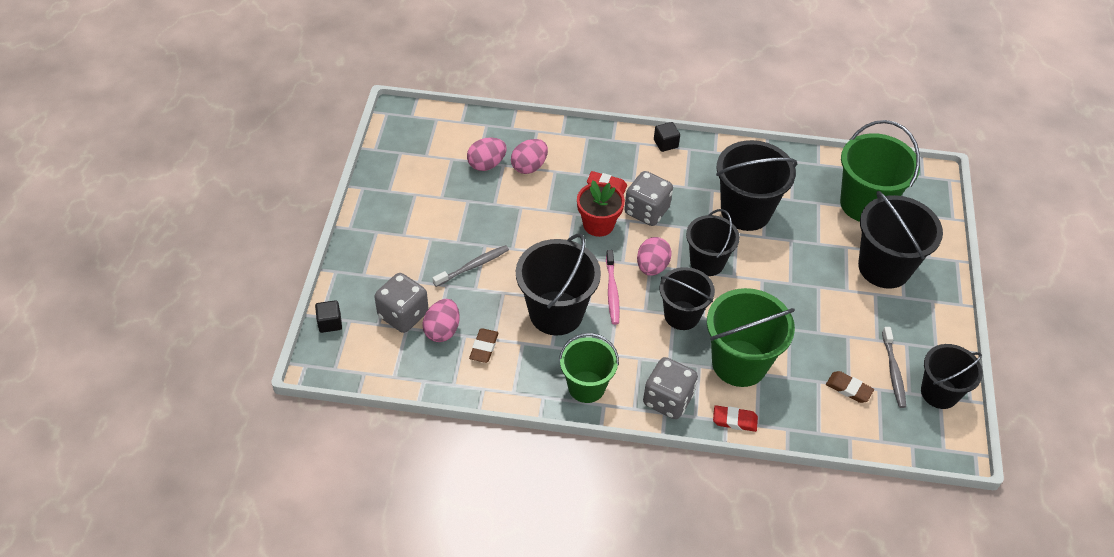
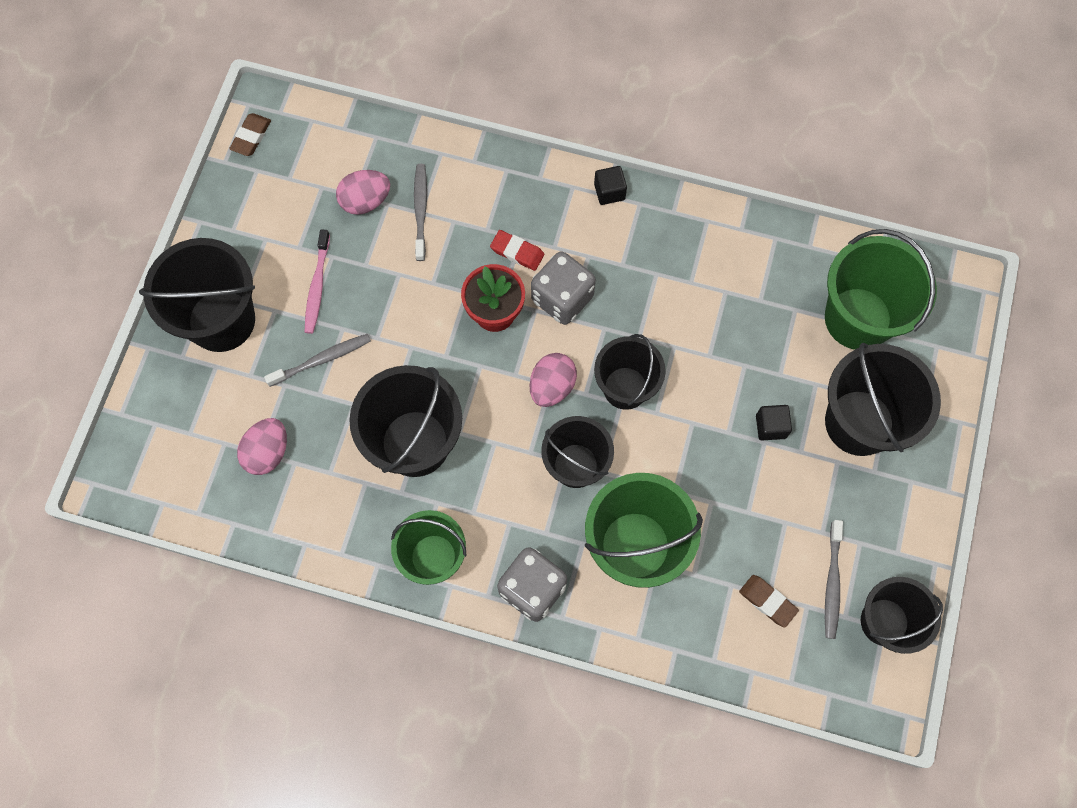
camera: 10 degrees right, 20 degrees up
black cube [315,300,342,333] -> black cube moved to [756,405,792,440]
grey dice [374,273,429,333] -> none
brown eraser [469,328,499,363] -> brown eraser moved to [229,113,271,156]
pink egg [511,139,548,174] -> grey toothbrush [414,164,427,261]
pink toothbrush [606,250,620,325] -> pink toothbrush moved to [305,229,330,334]
red eraser [713,405,758,432] -> none
black bucket [716,140,798,231] -> black bucket moved to [139,238,255,352]

